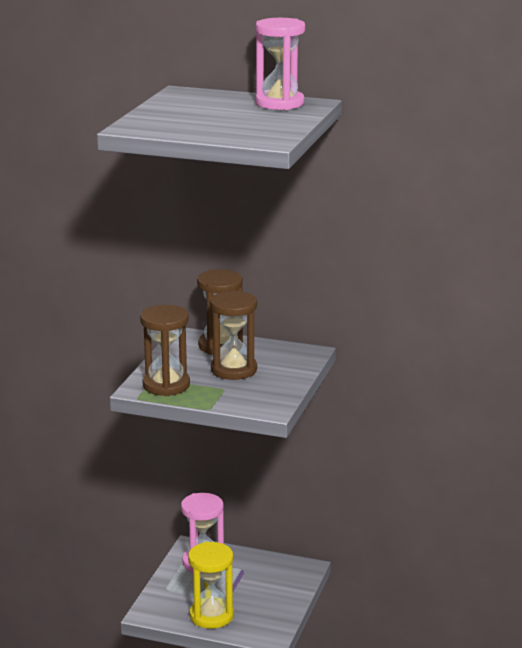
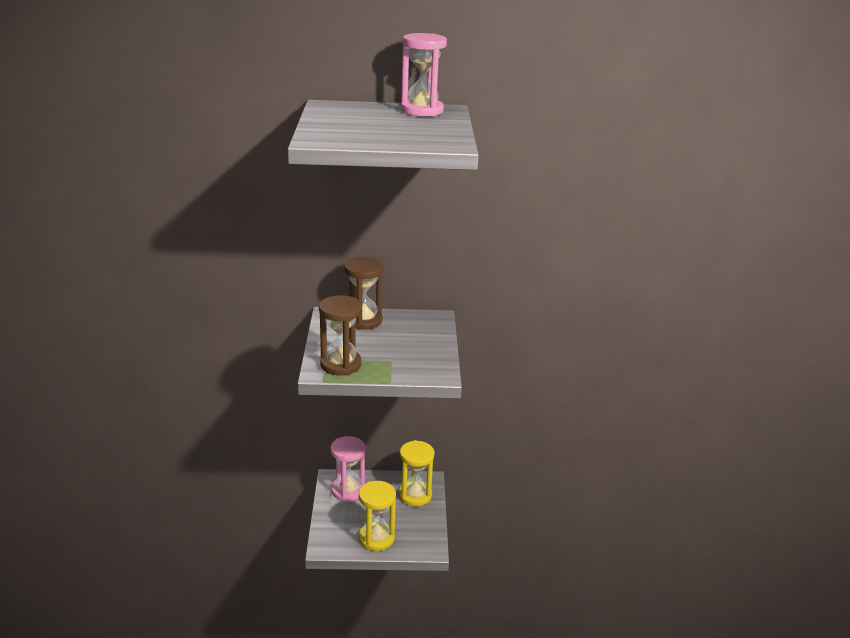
camera: 20 degrees left, 5 degrees up
brown hourglass [210,290,257,380] -> none
none -> yellow hourglass [399,440,434,507]

